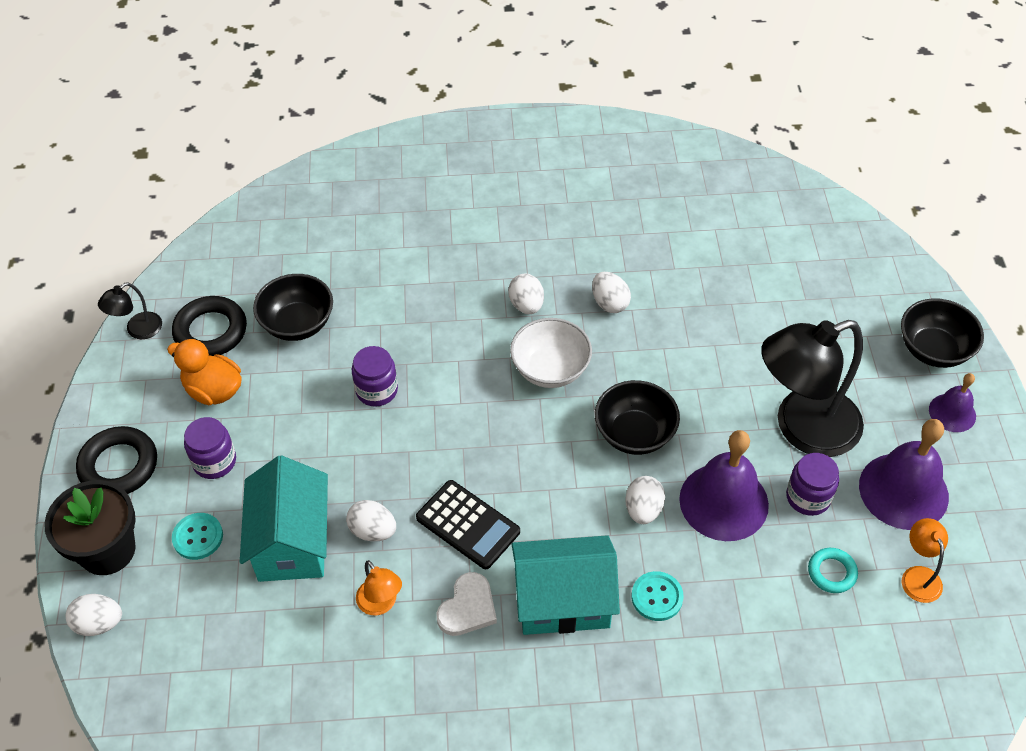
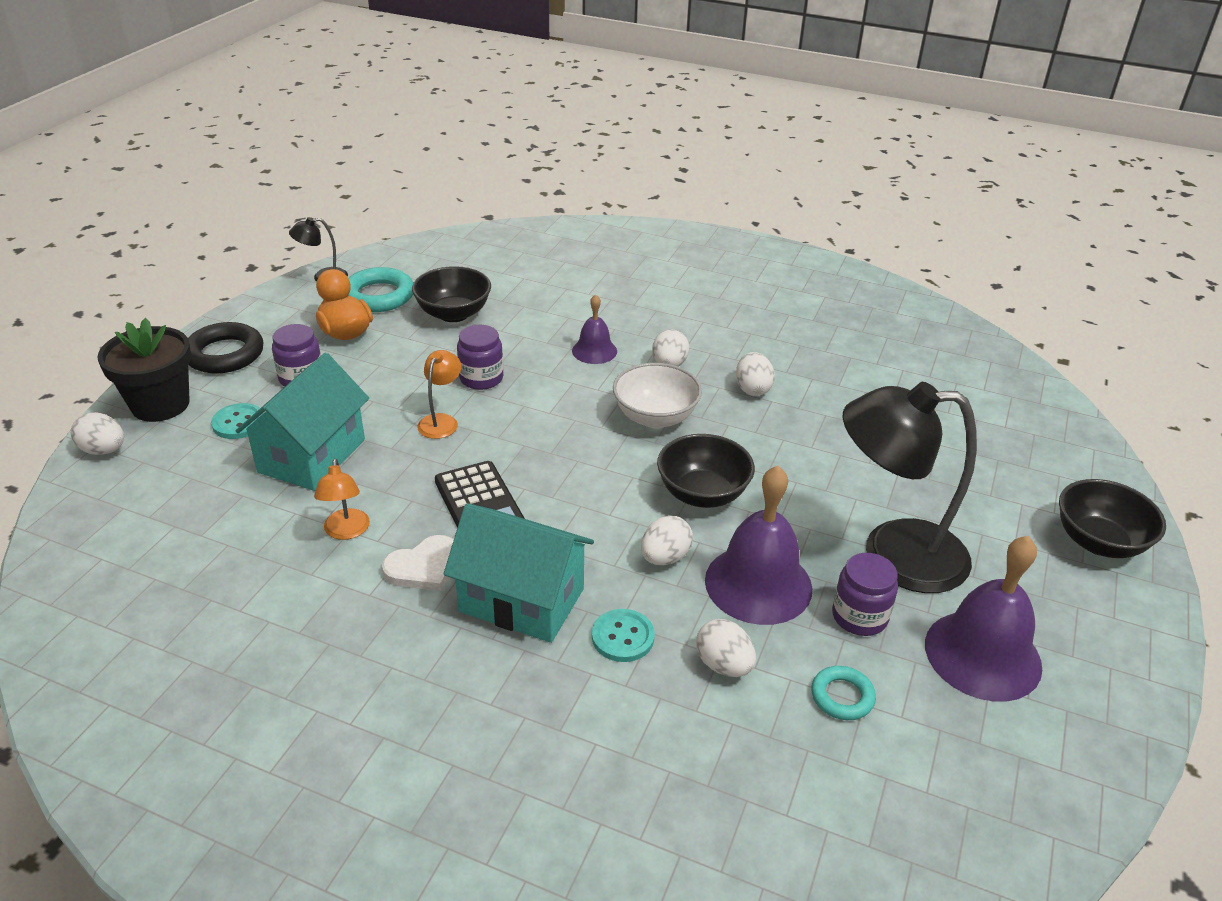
camera: 25 degrees right, 15 degrees down
black ring [172,296,247,356] -> turquoise ring [348,267,413,312]
white egg [346,500,396,541] -> white egg moved to [696,619,756,677]
orange lamp [902,518,948,603] -> orange lamp moved to [417,350,461,439]
purple bell [929,373,976,432] -> purple bell moved to [572,294,617,364]

